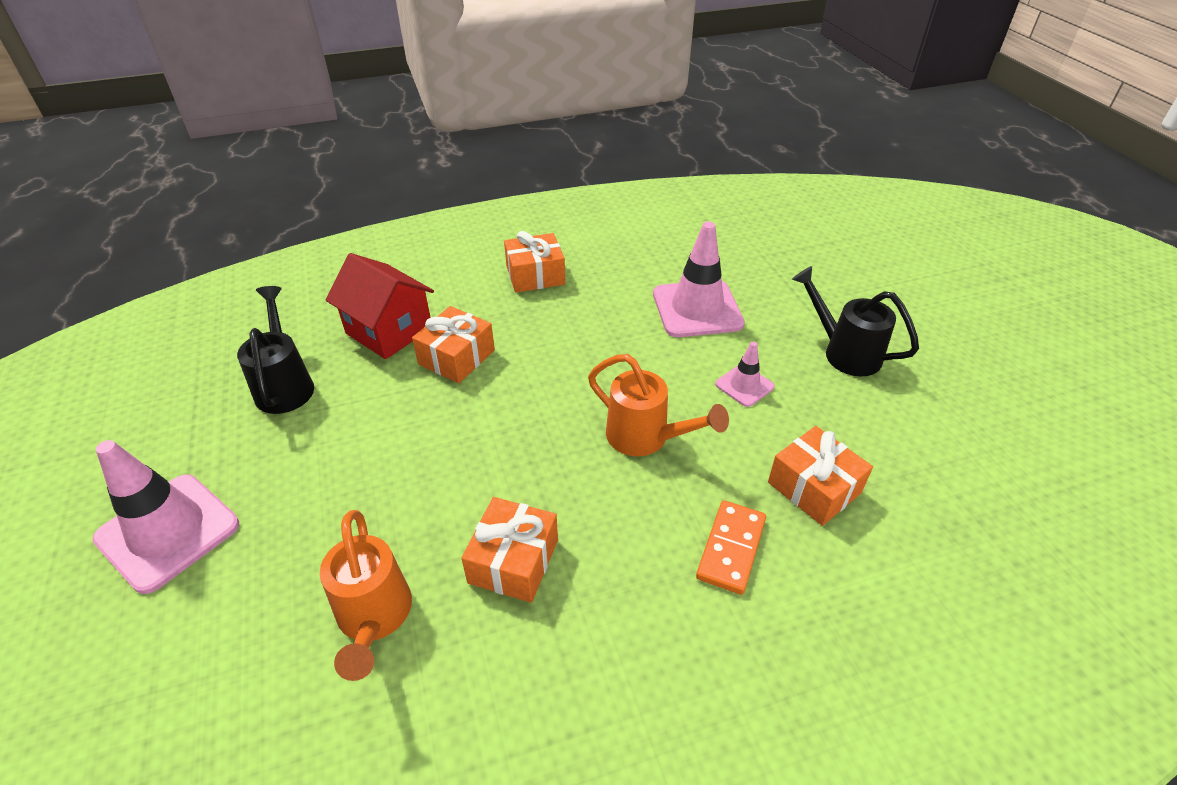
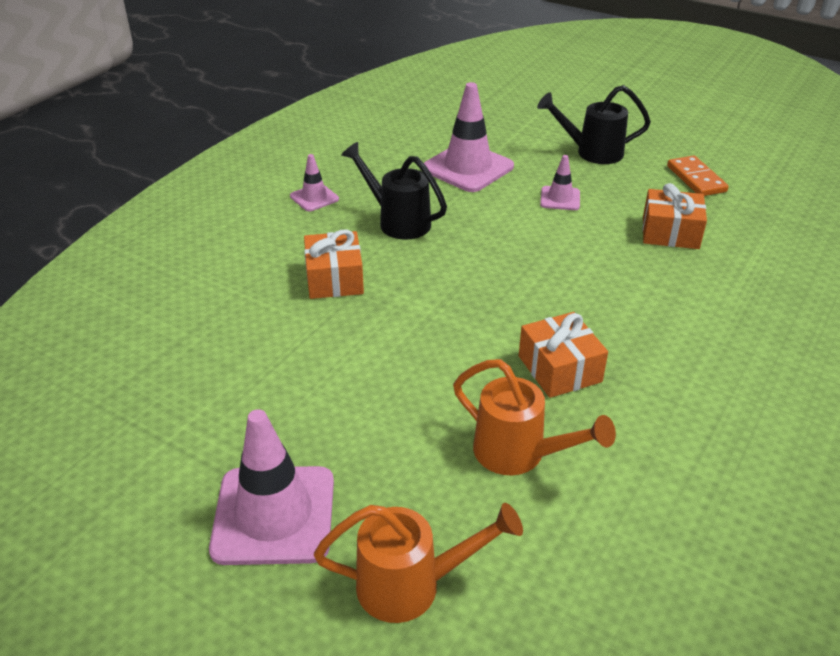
camera: 40 degrees left, 5 degrees down
black watering can [237,286,314,414] -> black watering can moved to [341,142,447,240]
red house [325,253,434,359] -> none
orange gift [504,231,565,293] -> pink traffic cone [290,154,339,211]
orange watering can [588,354,729,456] -> orange watering can moved to [314,503,523,623]
orange domino [696,500,766,595] -> orange domino moved to [667,155,729,196]

